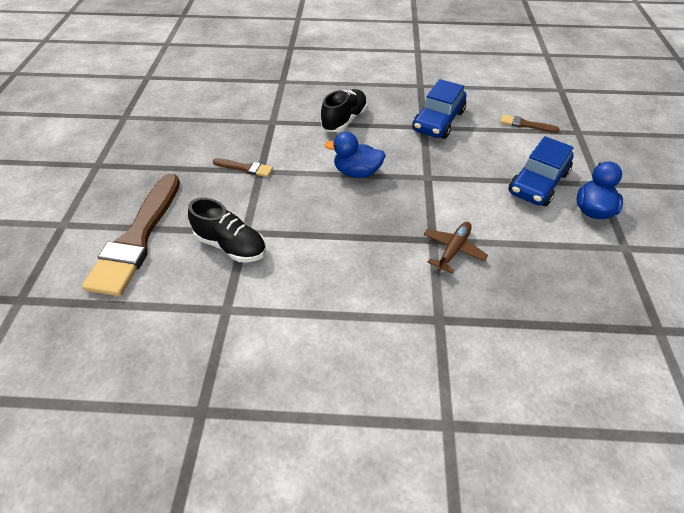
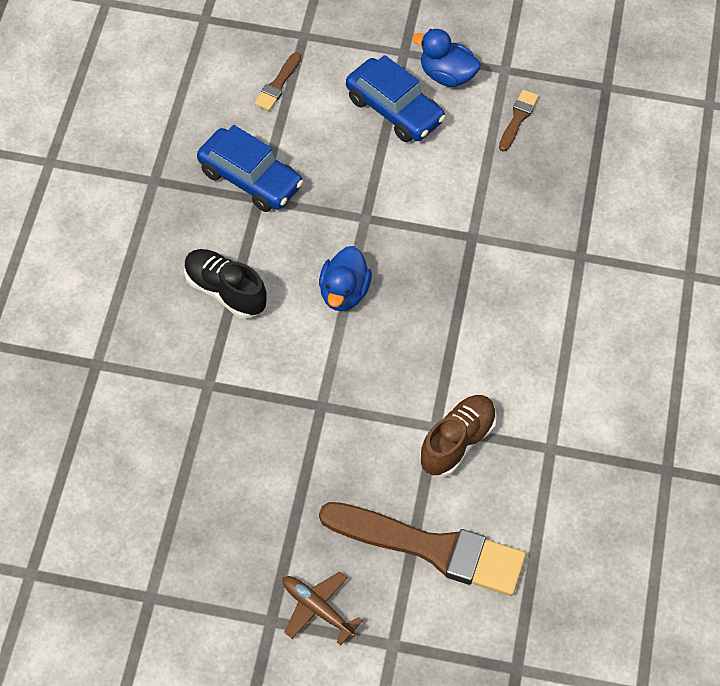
camera: 85 degrees left, 10 degrees up
black shoe [188,198,266,262] -> brown shoe [419,395,497,477]
brown brush [213,158,273,177] -> brown brush moved to [499,90,539,152]
brown plane [423,222,488,274] -> brown plane moved to [282,572,363,645]

